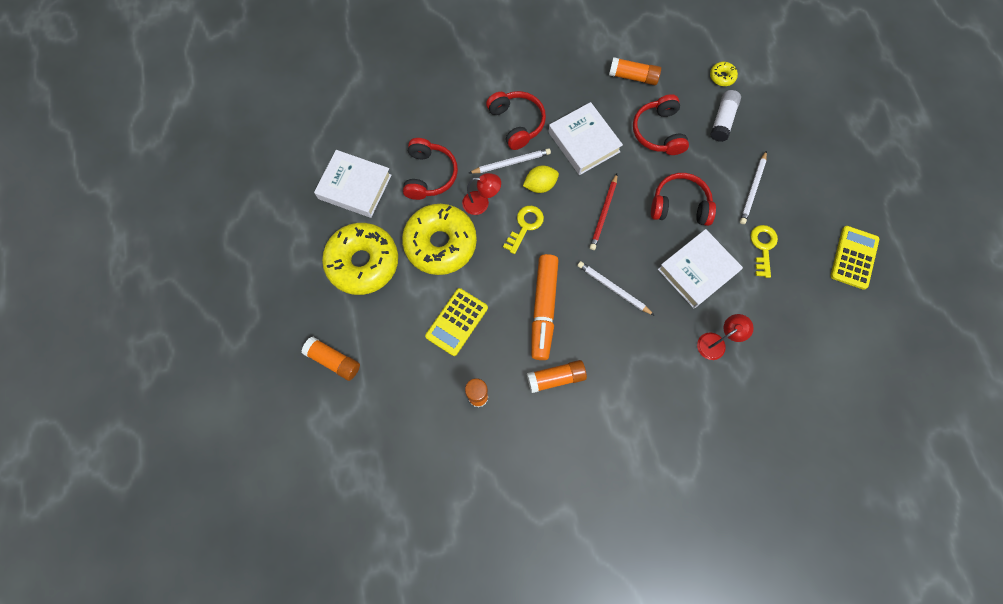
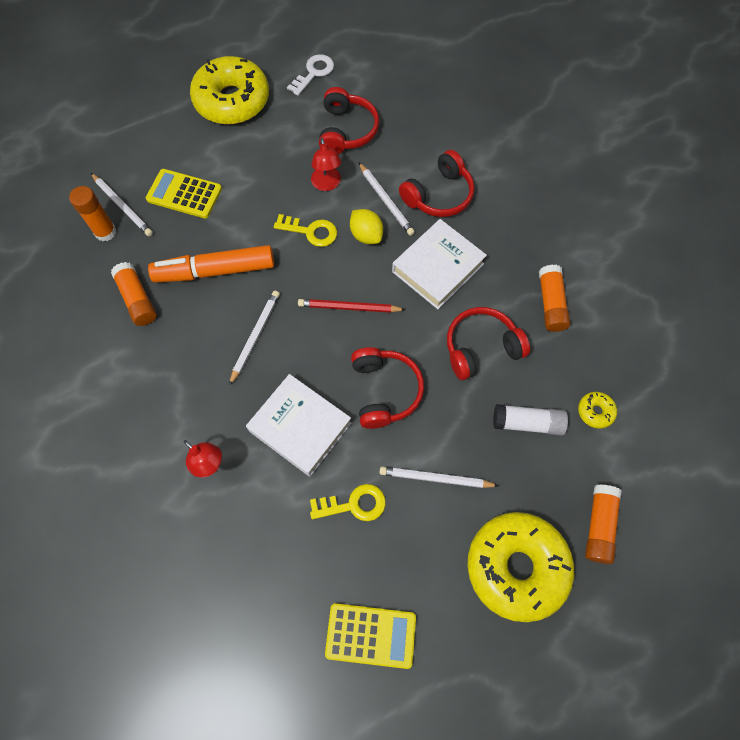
camera: 75 degrees right, 5 degrees down
orange glue stick [301,337,360,381] -> orange glue stick moved to [585,484,621,564]
white book [314,150,392,218] -> white key [287,54,334,96]
yellow donut [402,204,477,275] -> yellow donut moved to [468,512,574,622]
red headphones [403,138,458,200] -> red headphones turned 75 degrees counterclockwise [319,87,379,154]
none -> white pencil [91,173,153,236]

